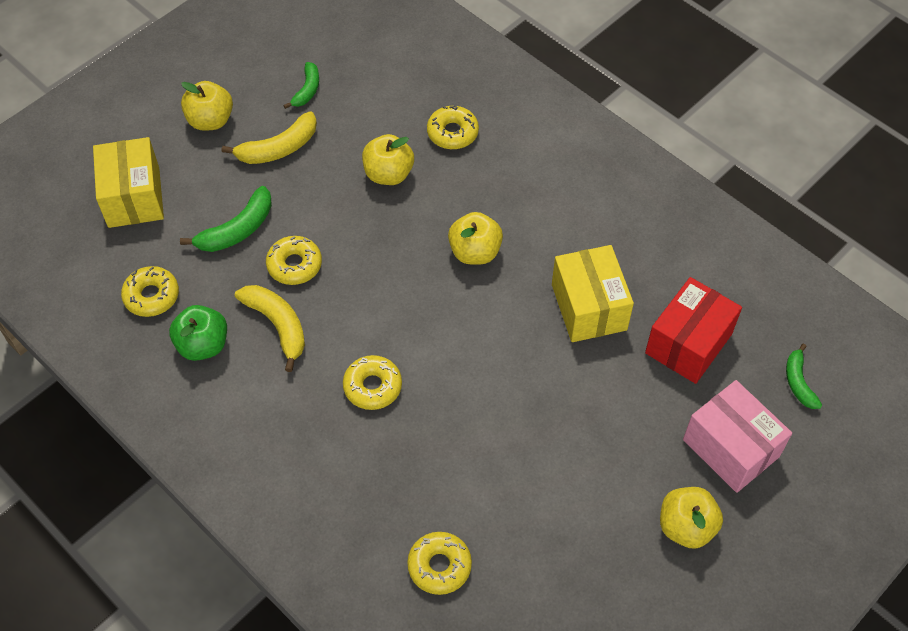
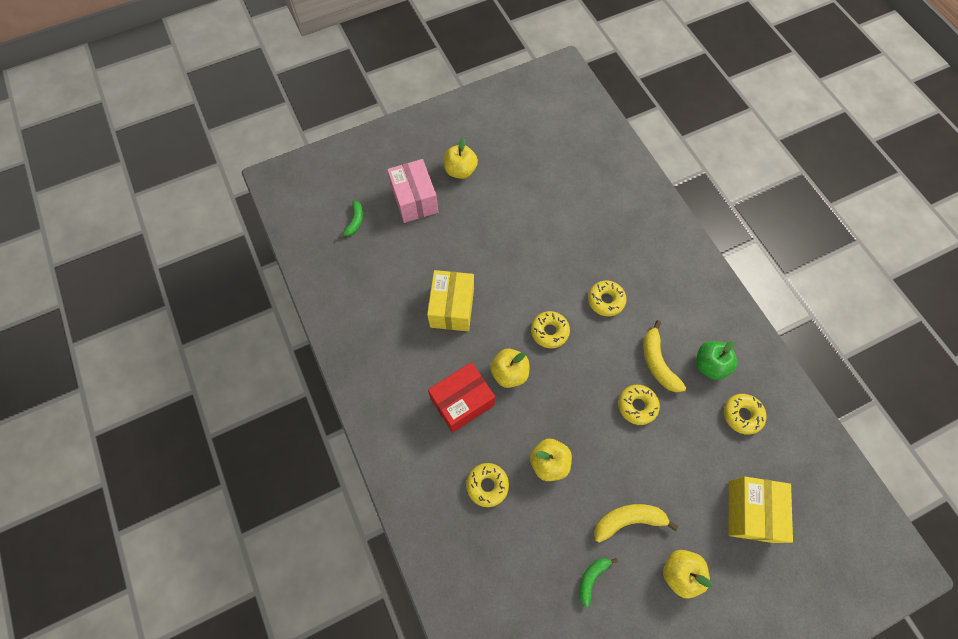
camera: 160 degrees left, 10 degrees up
green banana [180,186,272,252] -> none
yellow donut [407,532,472,595] -> yellow donut moved to [531,311,570,348]
red box [645,277,742,384] -> red box moved to [428,362,495,433]

